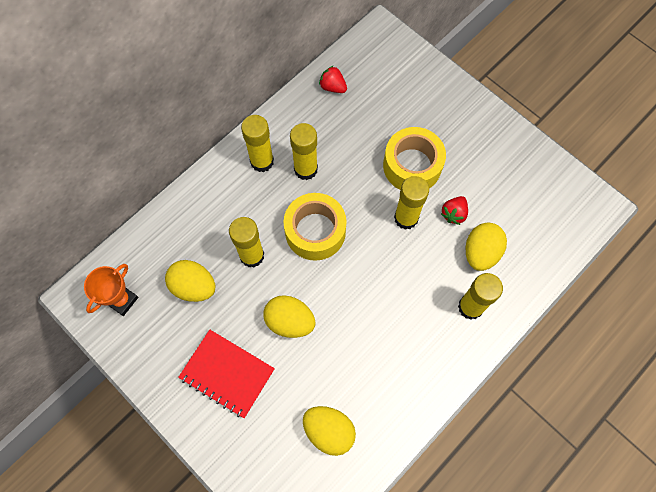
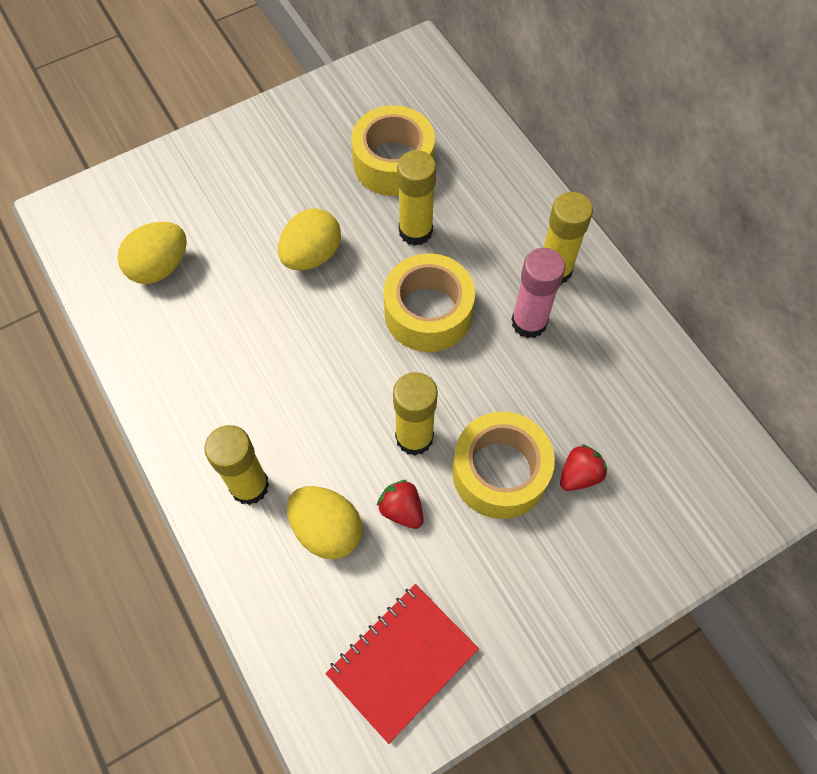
camera: 105 degrees right, 5 degrees down
orange trophy [84,264,138,316] -> none
yellow egg [165,260,215,302] -> yellow tape [351,105,435,196]
red notebook [178,330,275,418] -> red notebook moved to [325,584,479,744]
yellow glue stick [290,123,318,180] -> pink glue stick [511,248,565,338]
red strawberry [319,66,347,93] -> red strawberry moved to [560,444,607,491]

